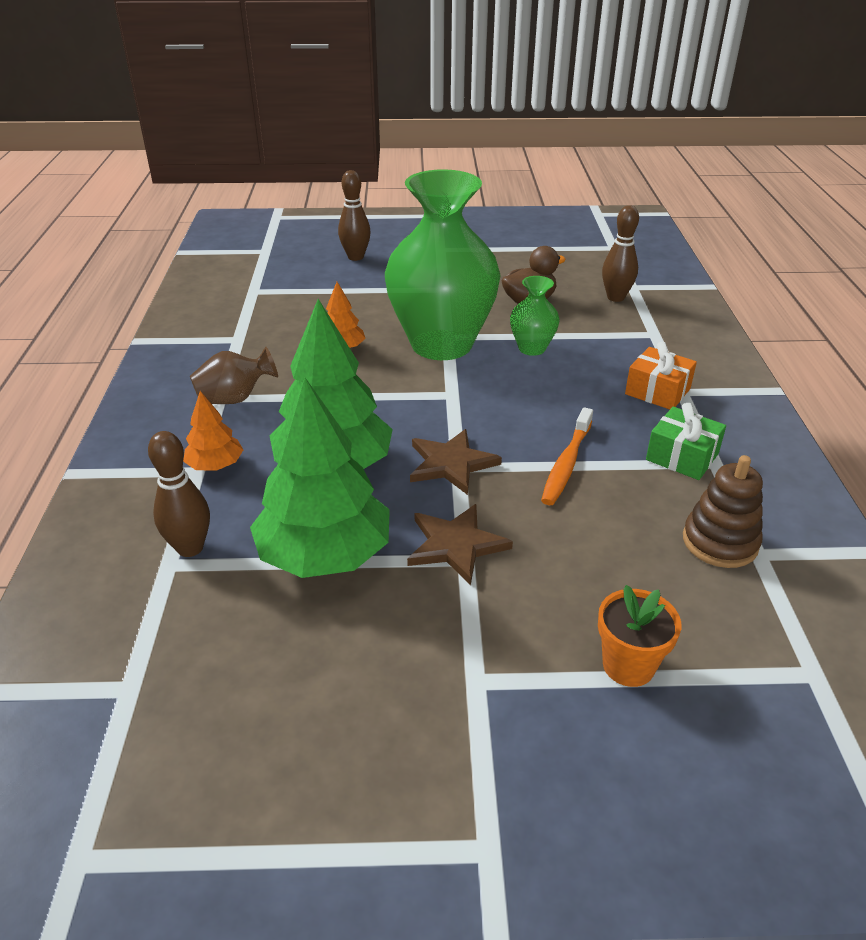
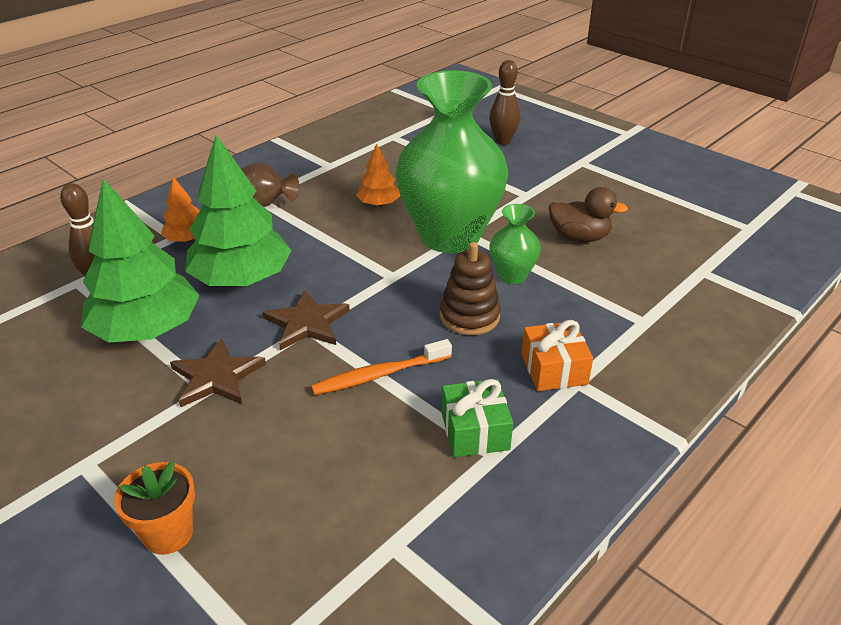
camera: 45 degrees right, 0 degrees up
brown bowling pin [602,205,639,302] -> none
brown stacking toy [683,455,763,568] -> brown stacking toy moved to [440,242,501,335]

